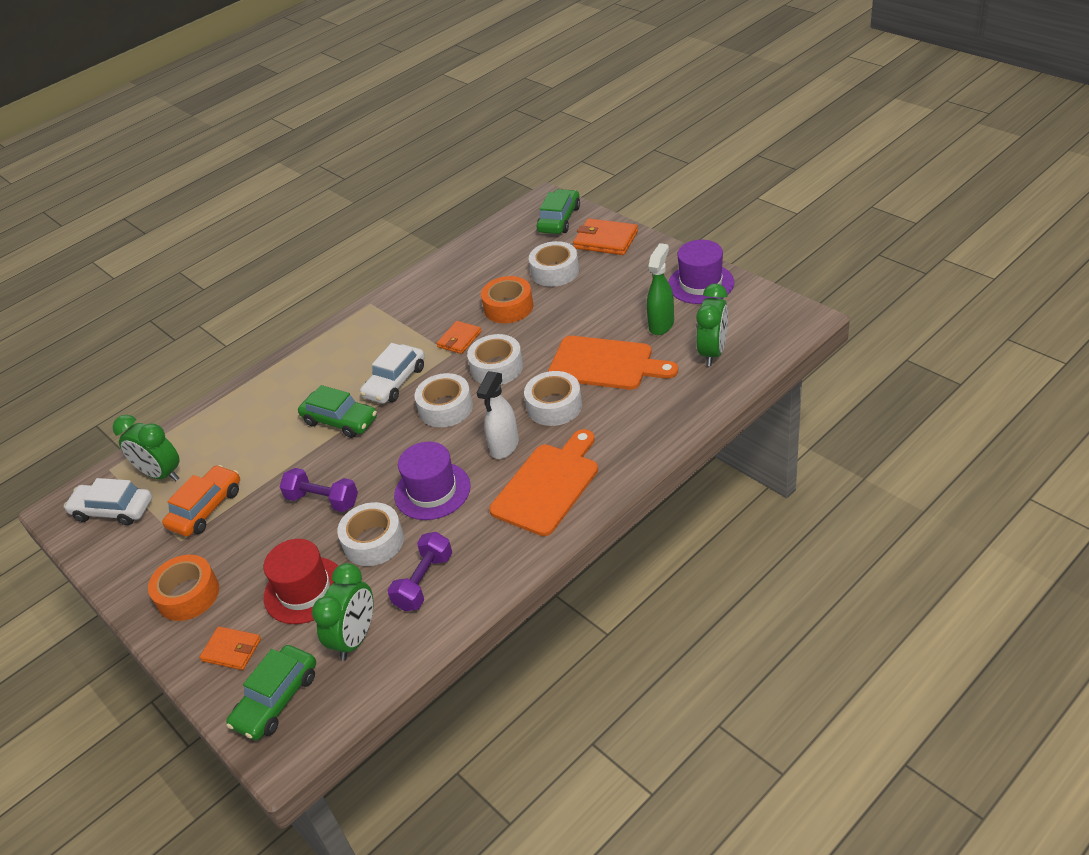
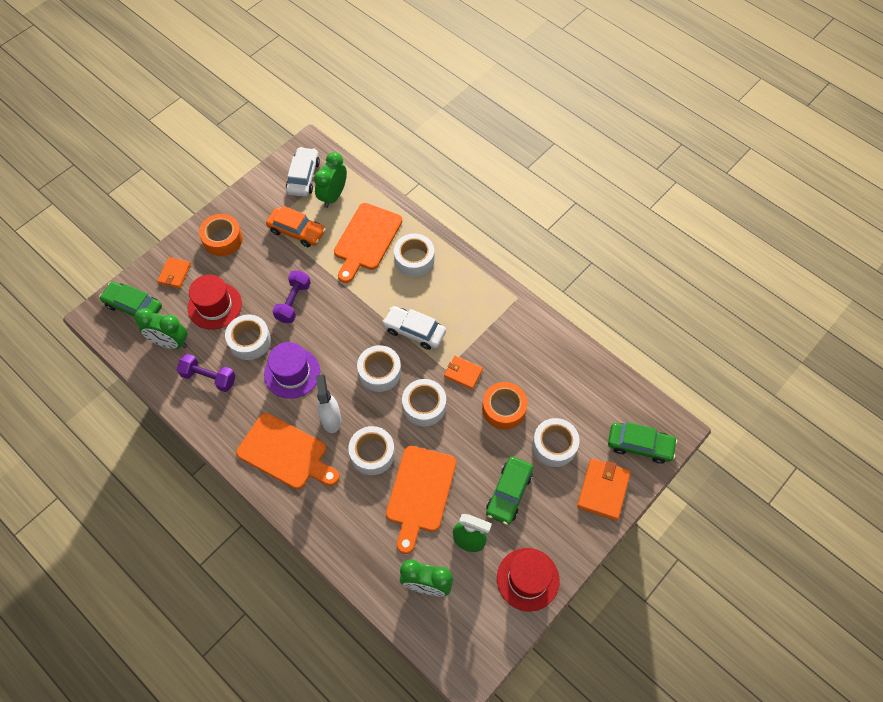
camera: 80 degrees right, 20 degrees up
green car [298,385,377,438] -> green car moved to [486,457,533,525]
white spray bottle [476,371,519,459] -> white spray bottle turned 60 degrees clockwise [316,374,341,433]
purple hat [668,240,734,304] -> red hat [497,548,560,612]
none -> orange cutting board [334,203,402,283]
none -> white tape [394,234,434,277]

